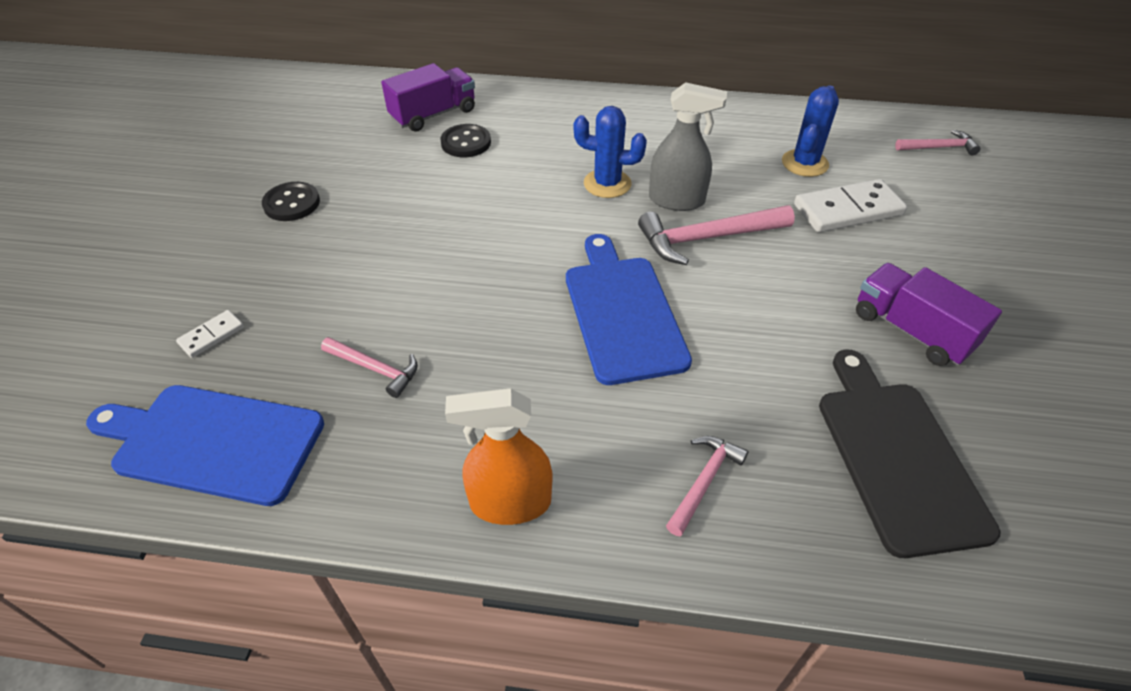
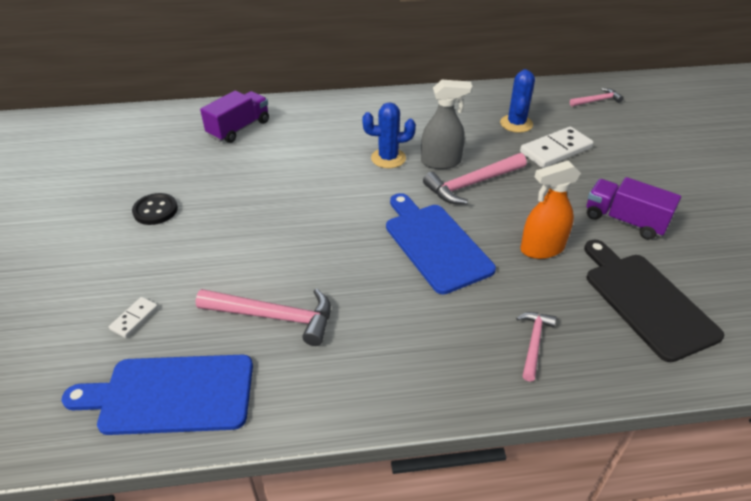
camera: 15 degrees left, 5 degrees down
pink hammer [321,337,418,398] -> pink hammer [196,289,331,346], size x1.71
black button [440,124,491,157] -> none
orange spray bottle [445,388,552,525] -> orange spray bottle moved to [521,161,581,259]

